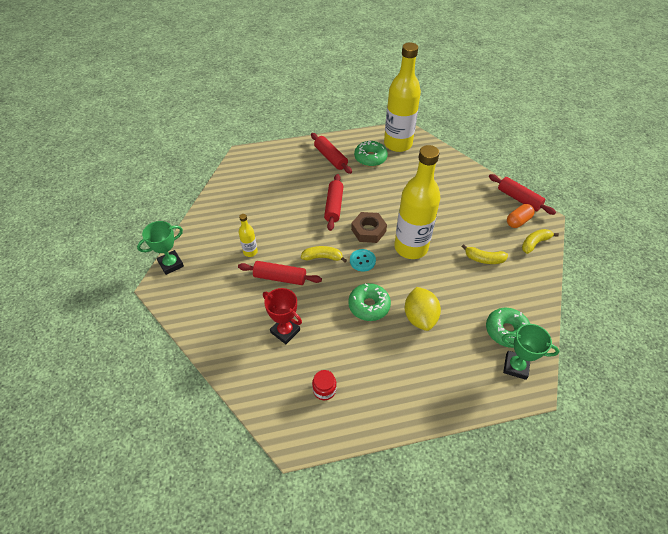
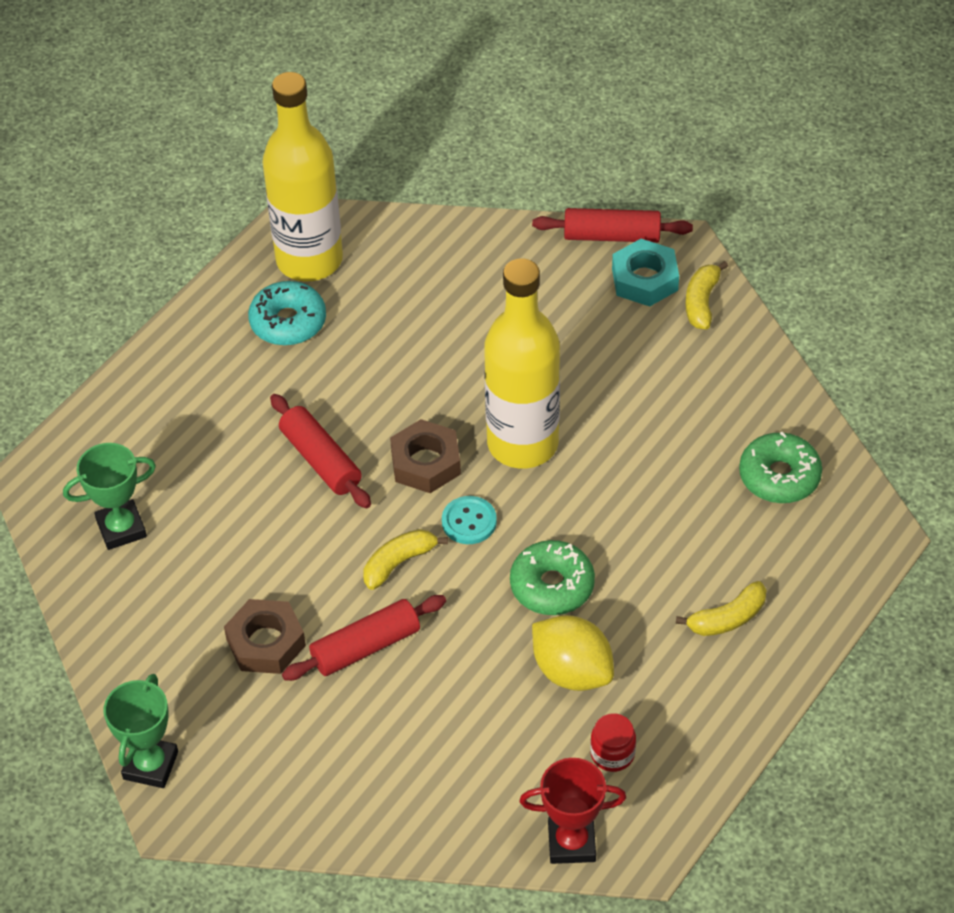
camera: 40 degrees left, 0 degrees up
yellow bottle [239,214,258,257] -> brown nut [224,599,306,674]
red trophy [263,288,302,344] -> red trophy moved to [519,758,626,864]
red rolling pin [311,133,352,174] -> none
green donut [354,140,388,167] -> turquoise donut [248,281,326,346]
yellow lemon [405,287,441,331] -> yellow lemon moved to [532,615,614,691]
yellow banana [461,244,508,264] -> yellow banana moved to [676,581,766,636]
green trophy [502,324,559,380] -> green trophy moved to [63,443,156,550]
orange capsule [507,204,535,228] -> turquoise nut [612,239,679,306]

